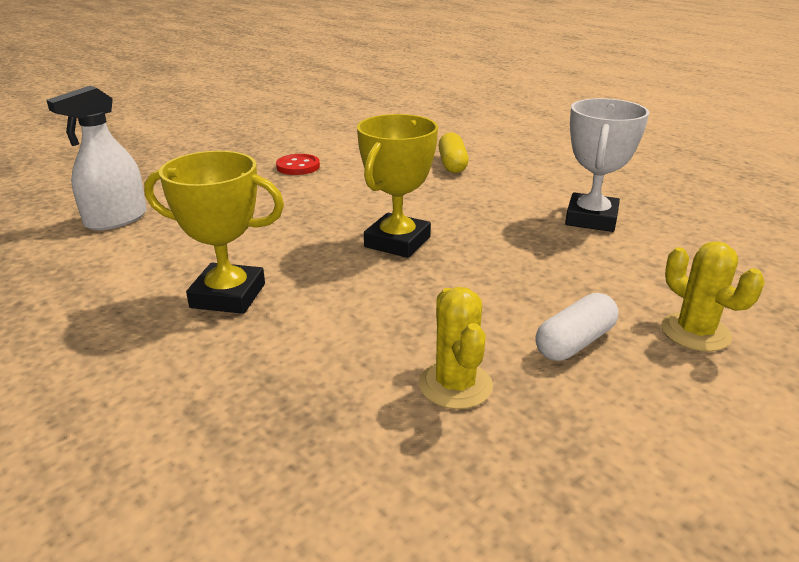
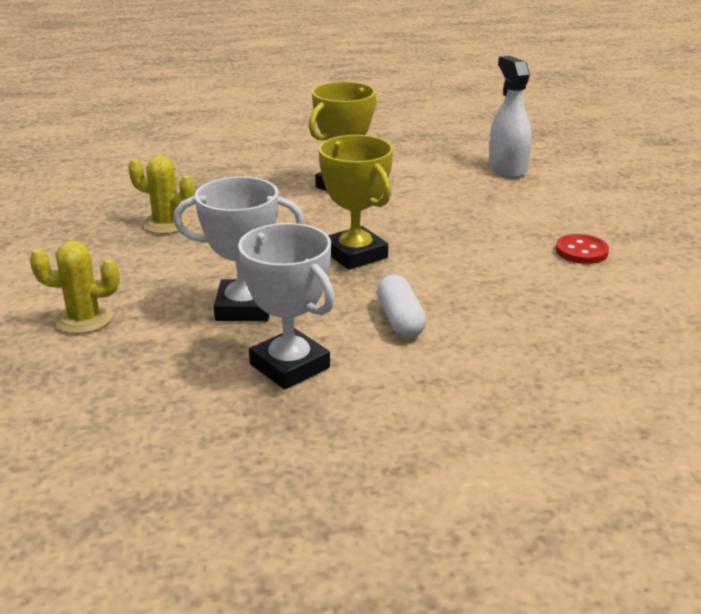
camera: 120 degrees right, 0 degrees up
yellow capsule [438,132,469,173] -> none
white capsule [535,293,619,361] -> white capsule moved to [377,275,426,338]
none -> white trophy [173,177,304,321]

